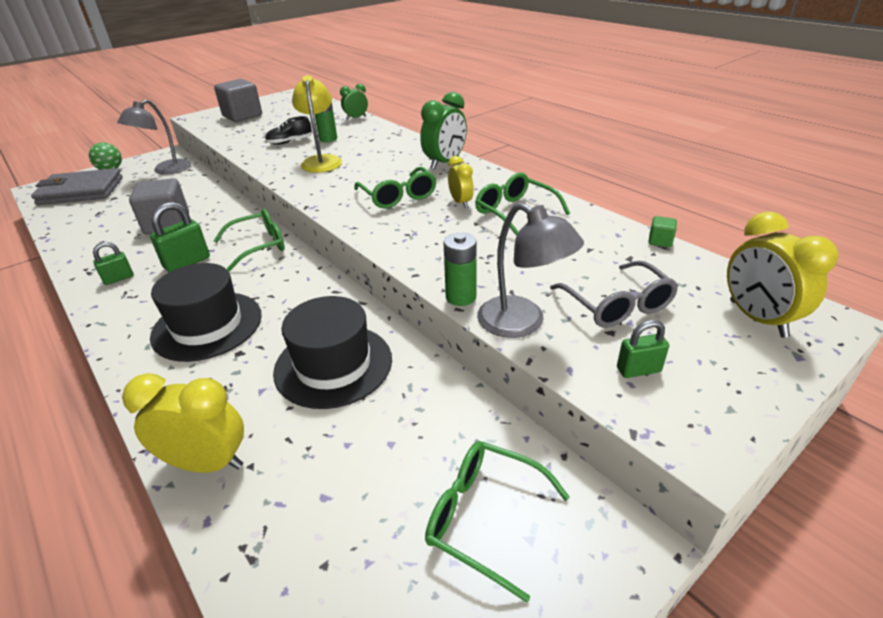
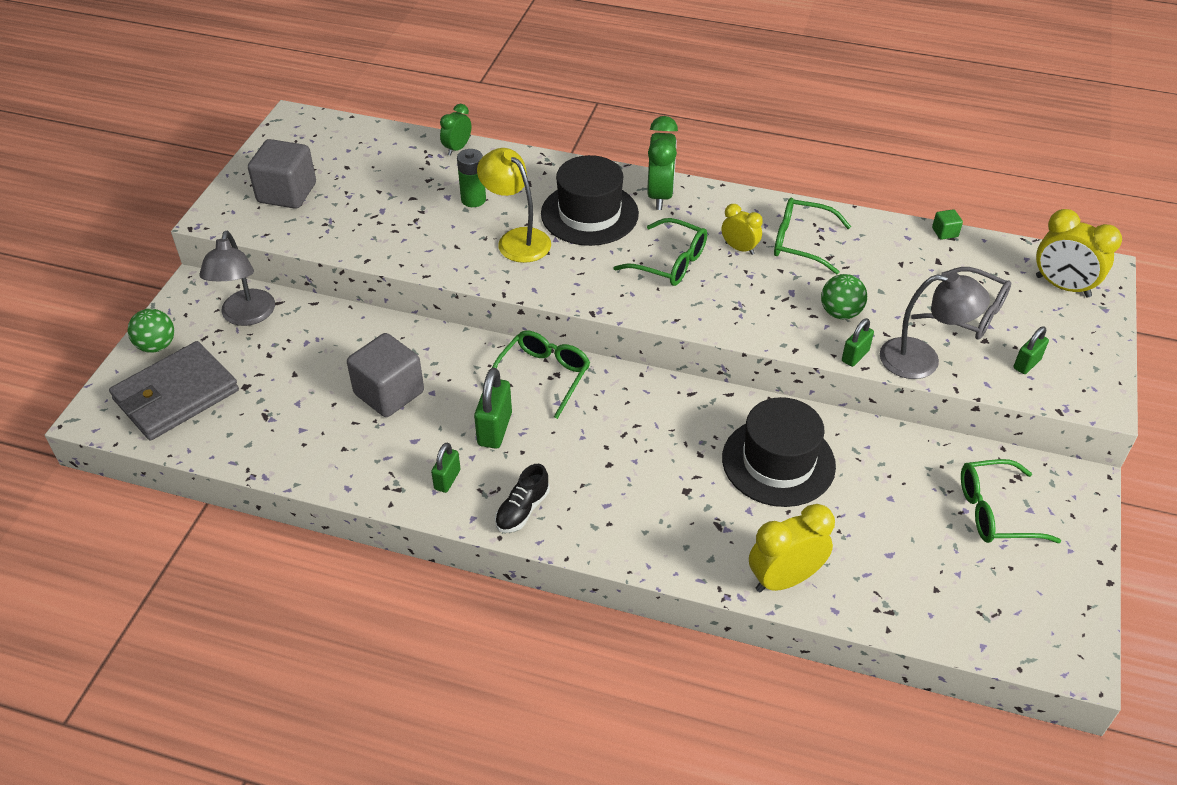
camera: 35 degrees left, 10 degrees up
black hat [150,263,262,362] -> black hat moved to [541,155,639,246]
black shoe [265,116,312,145] -> black shoe moved to [495,464,550,533]
green battery [444,233,477,306] -> green padlock [842,318,874,367]
none -> green ball [821,274,867,319]

